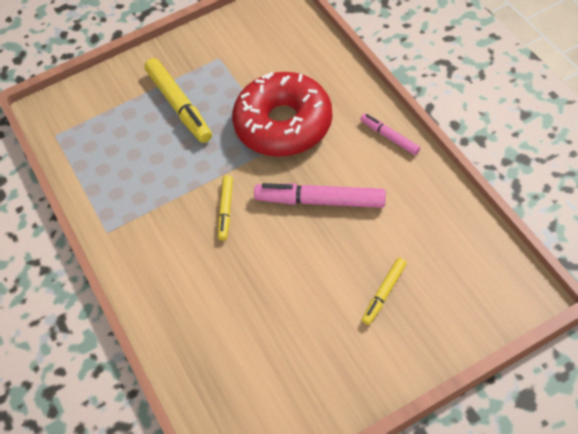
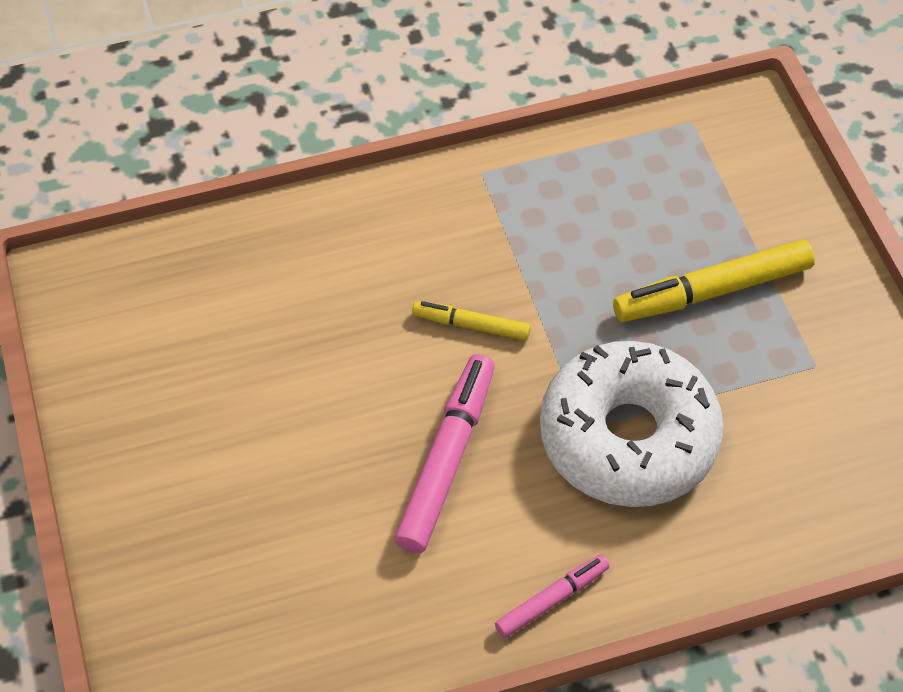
camera: 95 degrees right, 0 degrees up
red donut [232,72,332,157] -> white donut [540,341,724,507]
yellow marker [362,258,407,325] -> none

